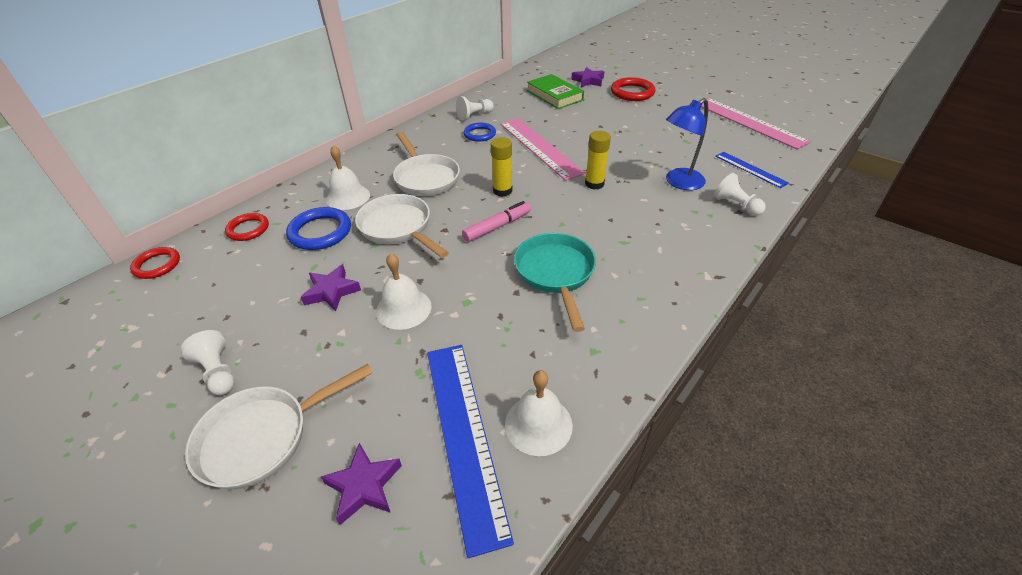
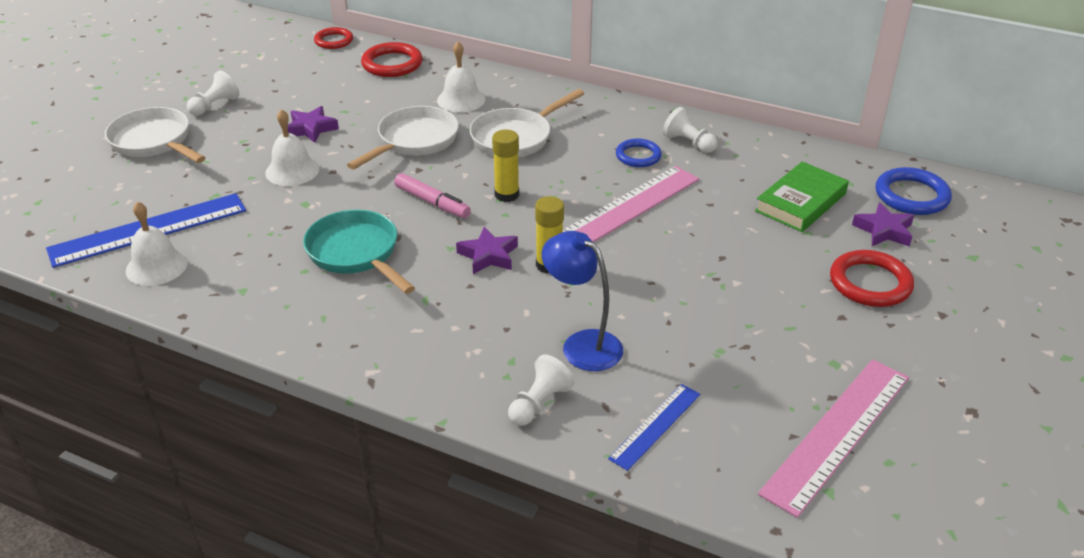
camera: 75 degrees right, 5 degrees down
red ring [225,213,269,241] -> red ring [361,42,423,77], size x1.51
blue ring [286,207,351,250] -> blue ring moved to [876,167,952,215]
purple star [321,443,402,525] -> purple star moved to [456,227,518,274]
turquoise pan [514,233,596,332] -> turquoise pan turned 105 degrees counterclockwise [303,210,415,294]

